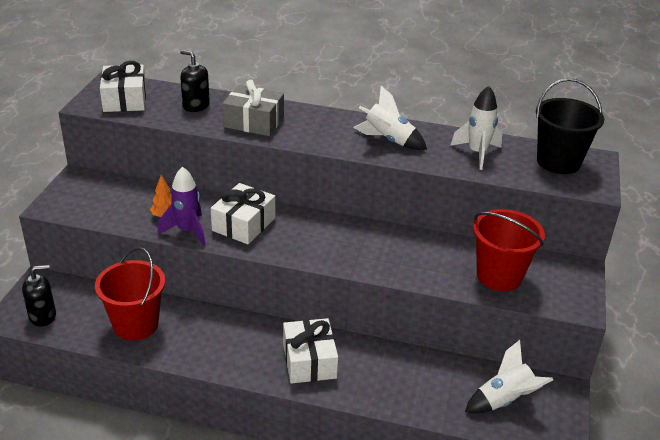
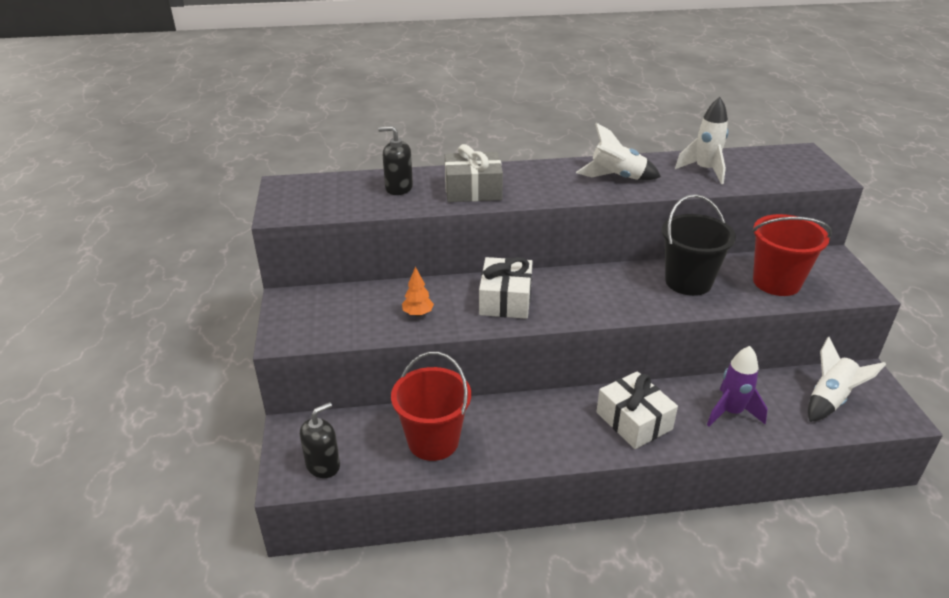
camera: 20 degrees left, 0 degrees up
white gift [100,61,146,112] -> none
purple rocket [158,167,206,246] -> purple rocket moved to [707,346,768,426]
black bucket [536,78,604,174] -> black bucket moved to [662,194,736,296]

